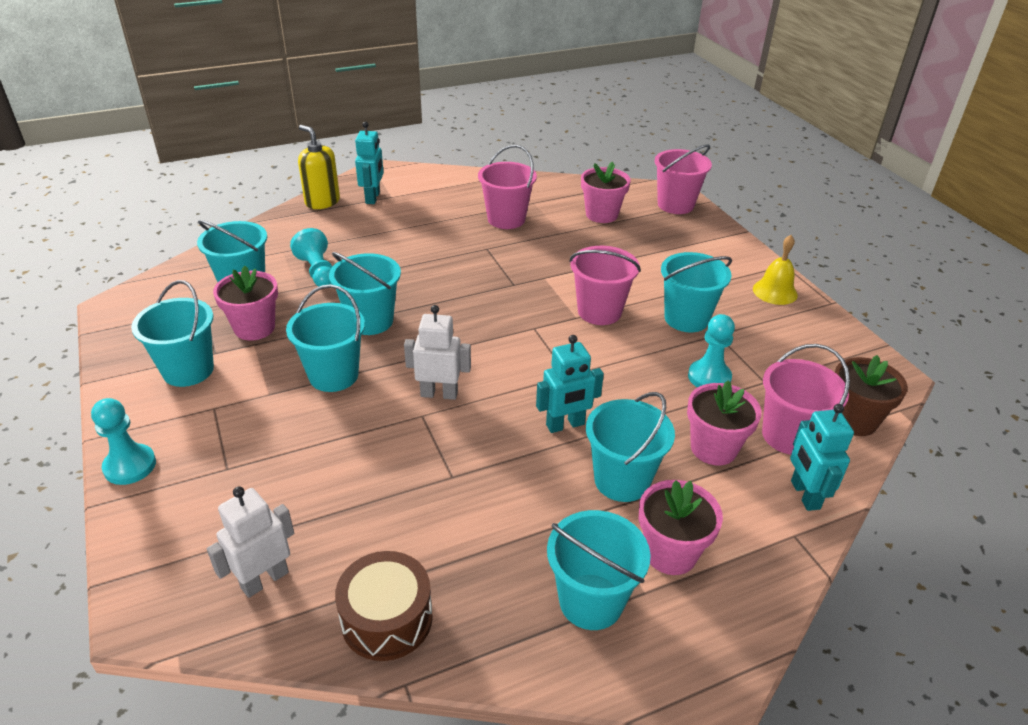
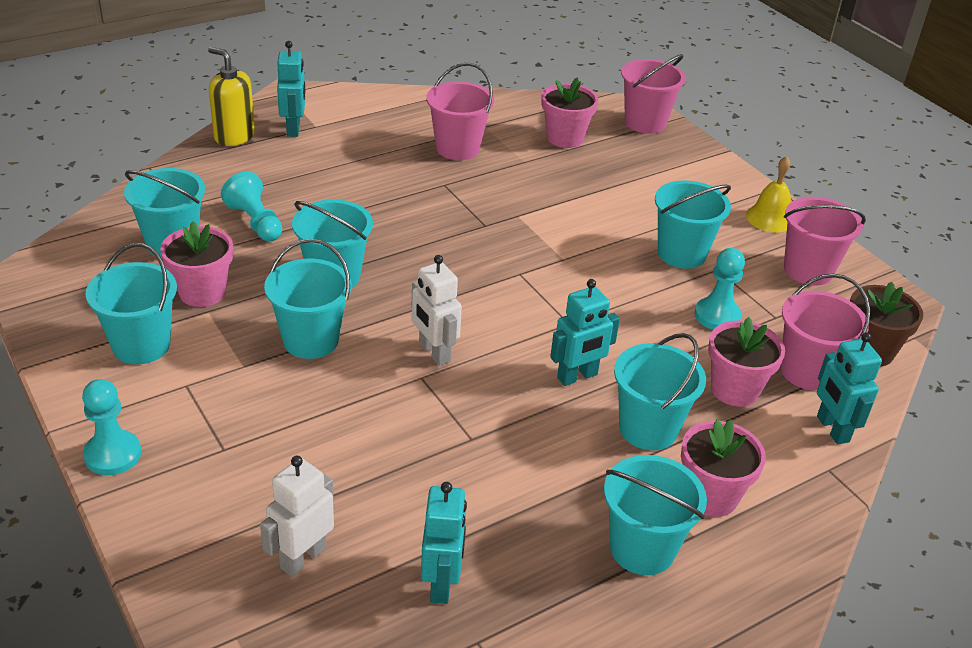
camera: 10 degrees left, 0 degrees up
brown drum [335,551,433,661] -> turquoise robot [421,482,467,604]
white robot [404,305,471,400] -> white robot turned 120 degrees counterclockwise [412,255,462,366]
pink bucket [569,246,641,325] -> pink bucket moved to [784,197,866,286]

